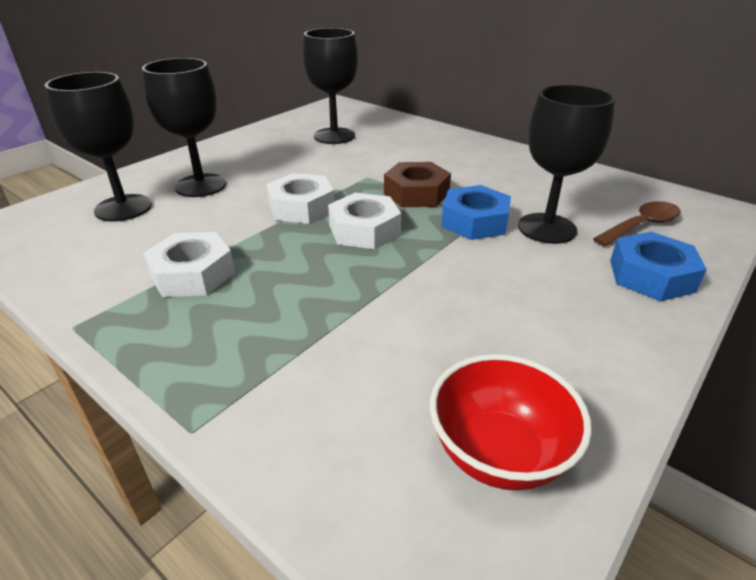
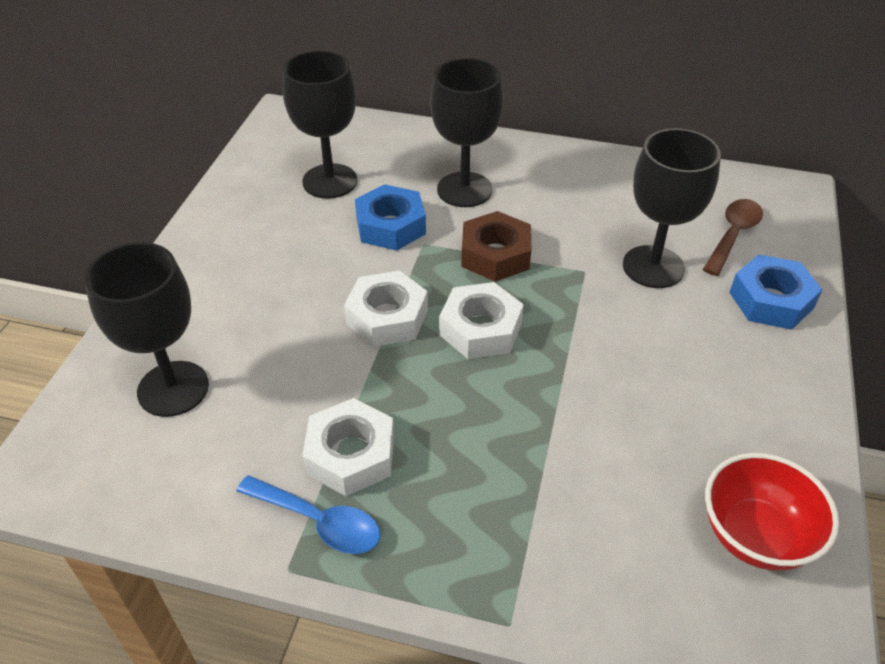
camera: 25 degrees left, 10 degrees up
black goblet [142,58,226,197] -> black goblet moved to [430,58,503,207]
blue nut [441,185,511,240] -> blue nut moved to [355,184,426,251]
none -> blue spoon [236,475,380,554]

